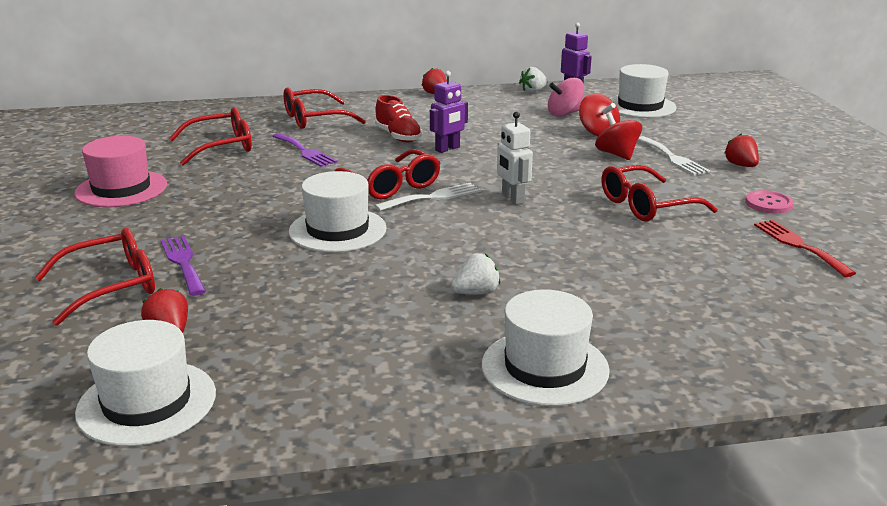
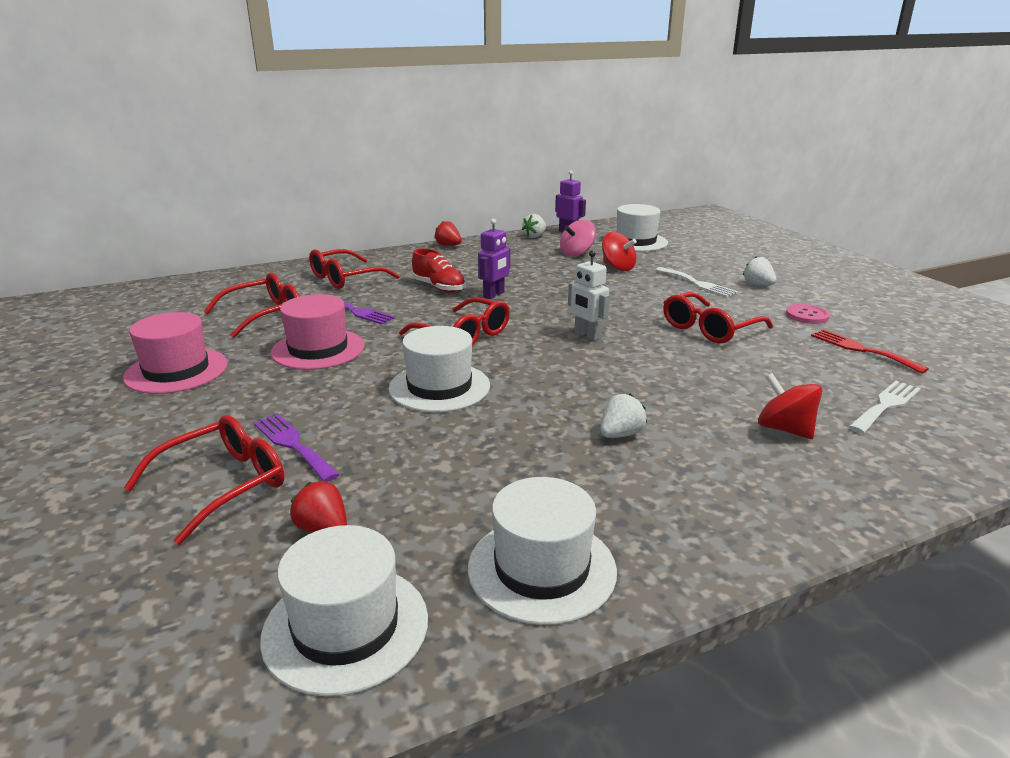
camera: 15 degrees left, 0 degrees up
white fork [375,183,481,211] -> white fork moved to [848,381,921,434]
white hat [482,290,610,406] -> white hat moved to [468,477,617,625]
red spinning top [595,113,642,160] -> red spinning top moved to [758,373,822,439]
red strawberry [724,133,759,167] -> white strawberry [743,256,777,285]
none -> pink hat [271,294,364,370]

